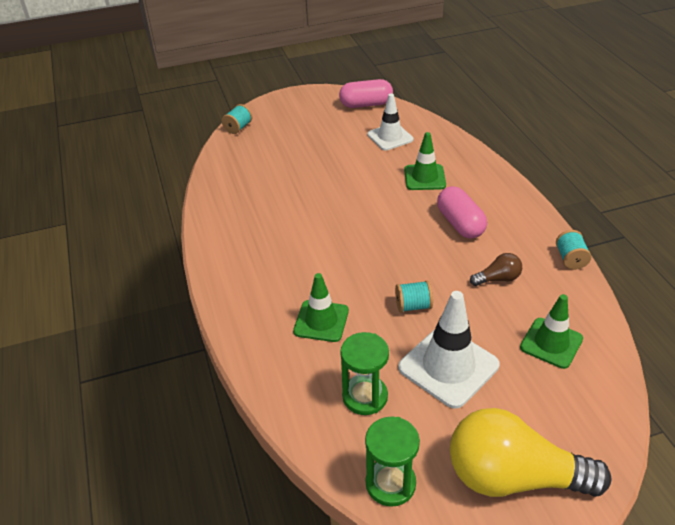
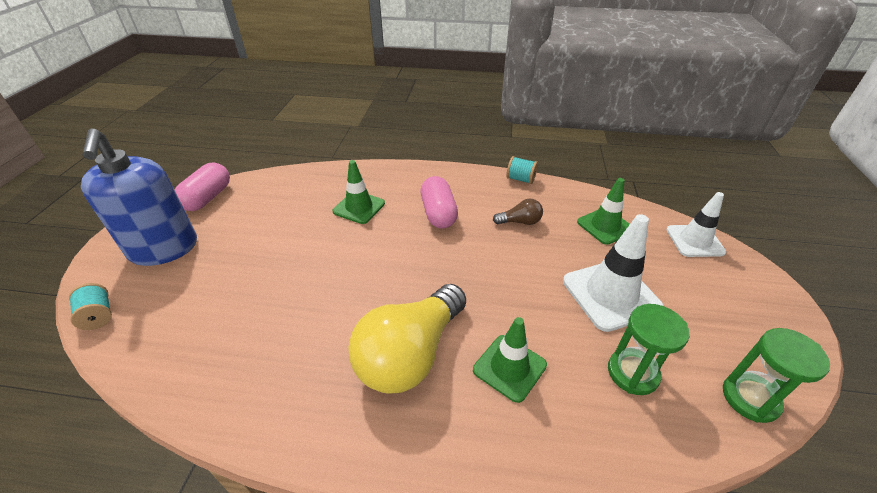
camera: 65 degrees left, 0 degrees up
white traffic cone [367,93,413,151] -> white traffic cone moved to [666,192,726,257]
turquoise spool [395,281,433,312] -> none
pink capsule [437,186,487,239] -> pink capsule turned 75 degrees clockwise [420,176,458,228]
yellow light bulb [450,408,611,497] -> yellow light bulb moved to [348,284,466,394]
brown light bulb [470,253,522,286] -> brown light bulb turned 75 degrees clockwise [493,198,543,225]
none -> blue soap dispenser [81,128,197,266]

